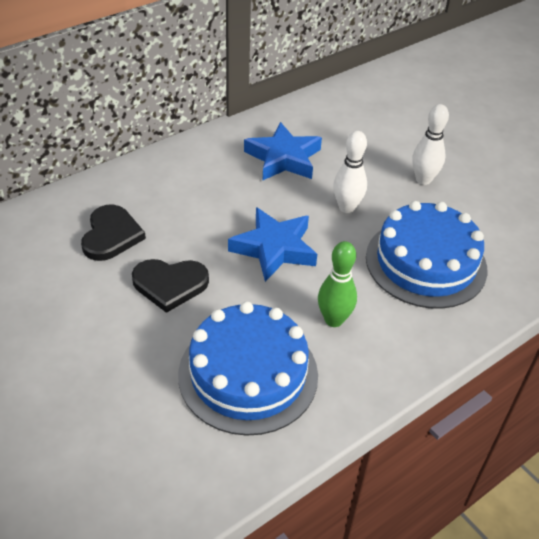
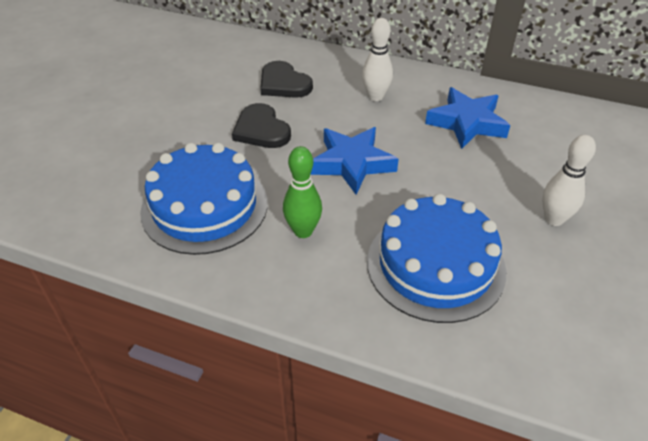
camera: 60 degrees right, 0 degrees up
black heart [81,204,146,261] -> black heart turned 75 degrees clockwise [260,61,313,98]
white bowling pin [333,131,367,213] -> white bowling pin moved to [362,18,393,101]

